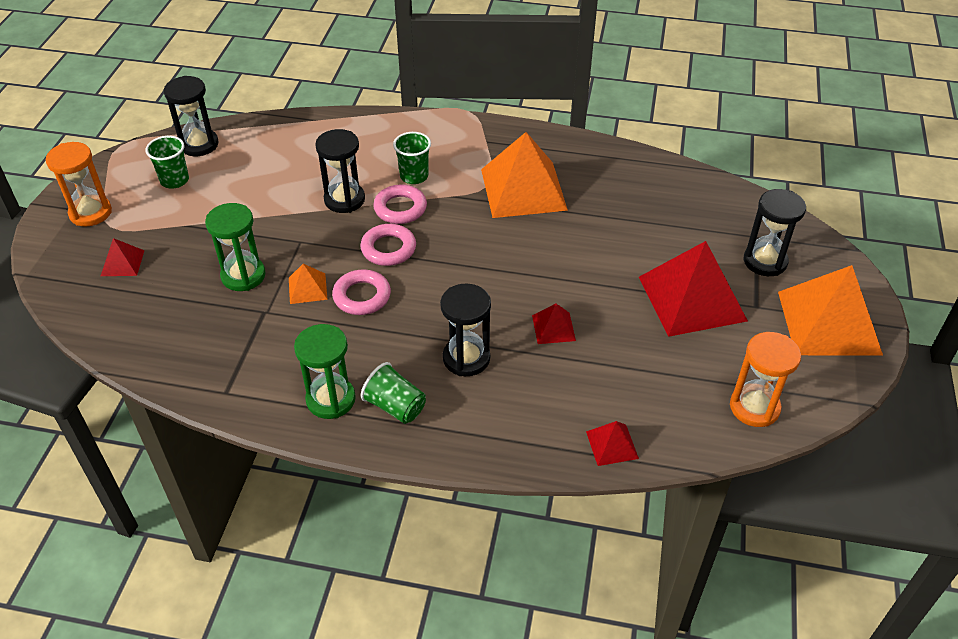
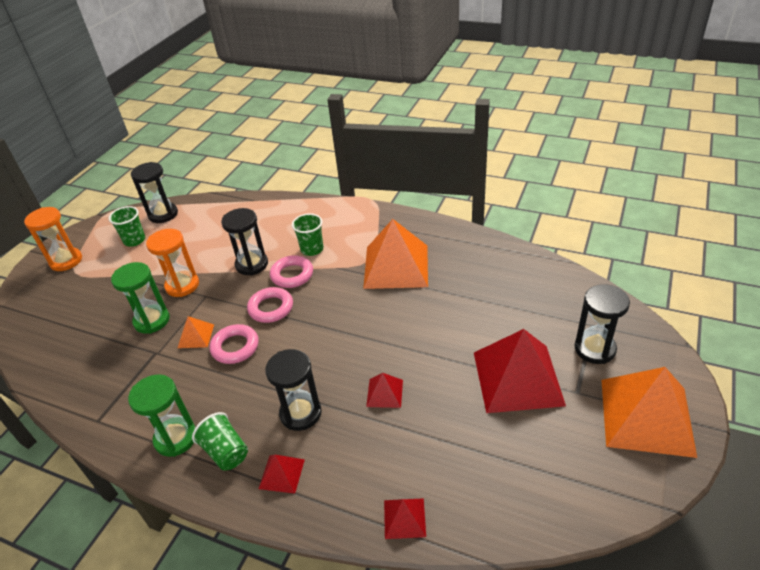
camera: 15 degrees right, 5 degrees down
red pyramid [101,238,145,276] -> red pyramid moved to [259,455,305,494]
orange hourglass [730,332,801,427] -> orange hourglass moved to [146,229,199,297]

